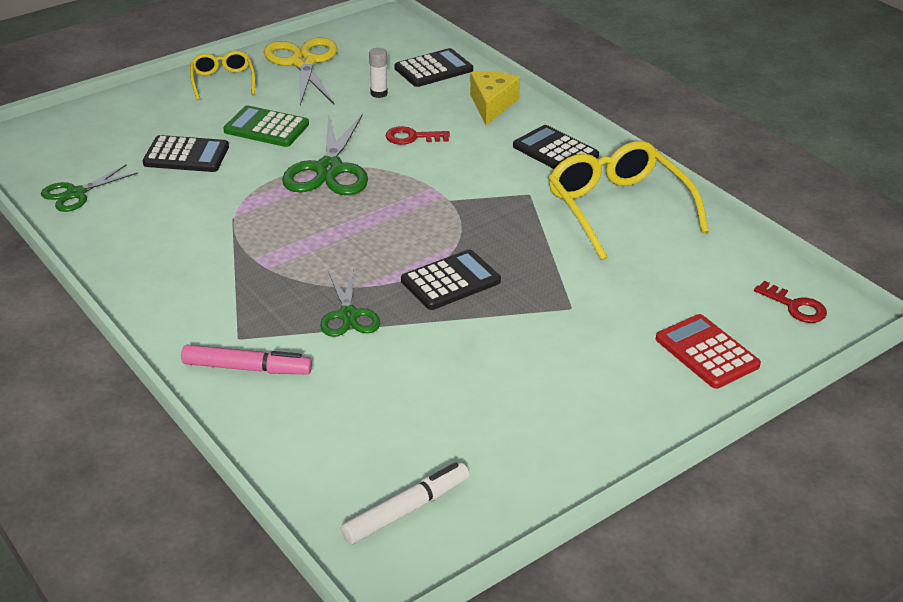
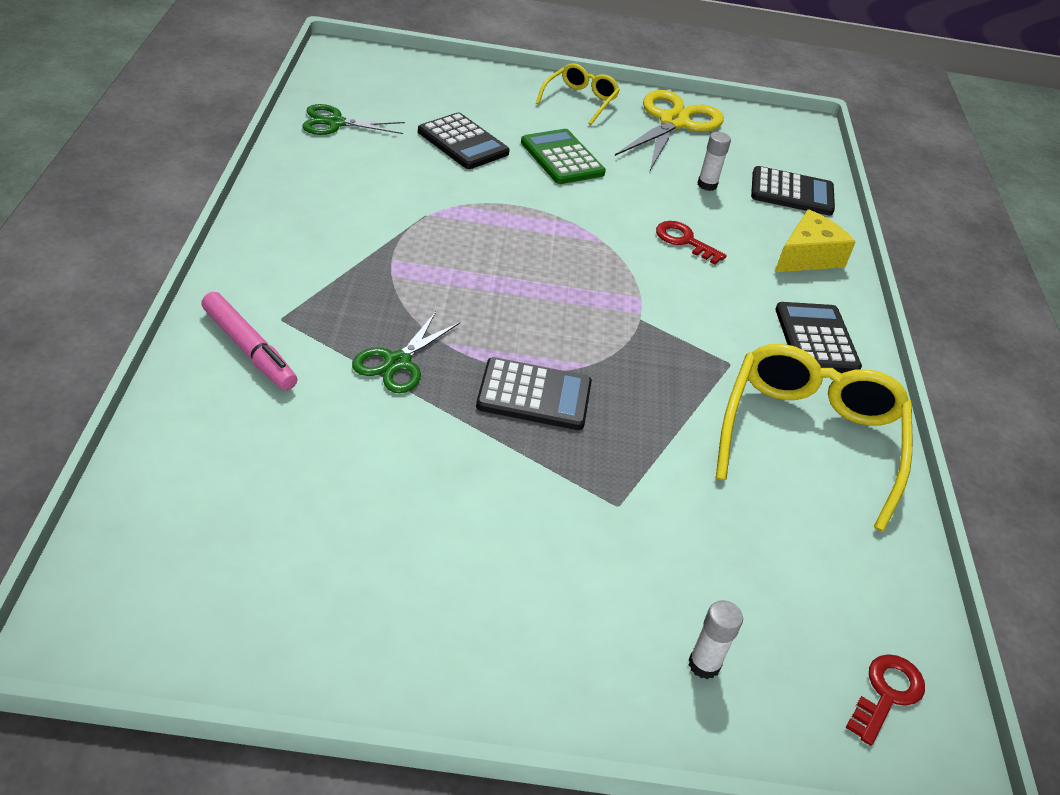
camera: 35 degrees right, 5 degrees up
green scissors [282,113,368,195] -> none
white marker [341,462,469,545] -> none
red calculator [656,314,761,389] -> white glue stick [689,600,743,679]
red key [754,281,827,323] -> red key turned 135 degrees counterclockwise [845,654,925,746]

